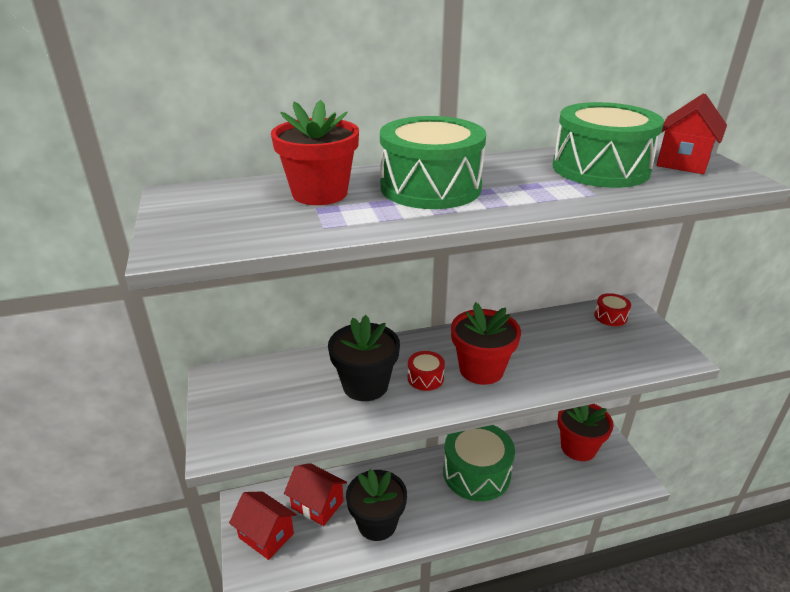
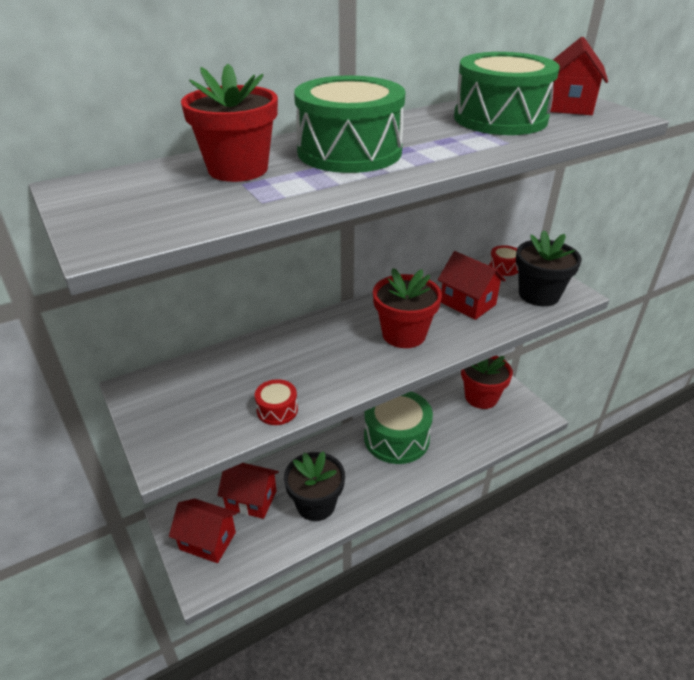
camera: 15 degrees left, 5 degrees up
black flower pot [328,315,400,401] -> black flower pot moved to [516,230,582,306]
red drum [408,351,445,391] -> red drum moved to [255,379,298,425]
none -> red house [438,251,506,320]

